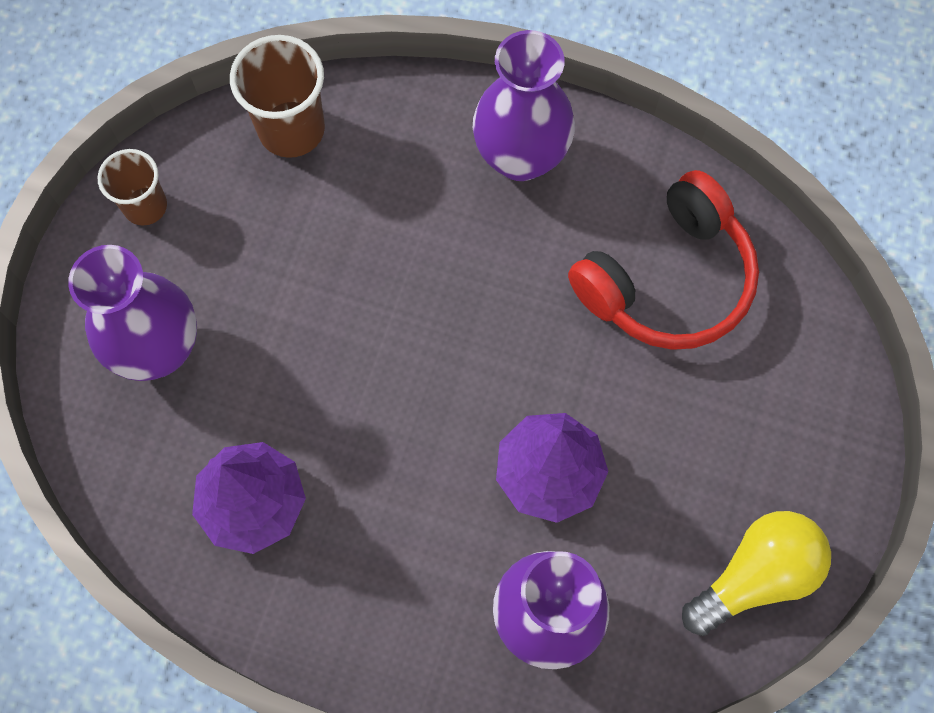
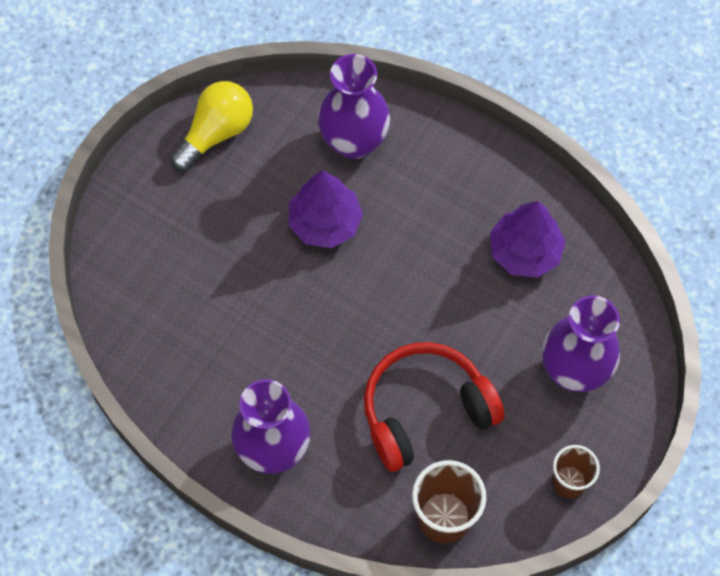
camera: 165 degrees left, 5 degrees down
red headphones [568,170,759,350] -> red headphones moved to [364,342,505,472]
yellow light bulb [682,511,831,636] -> yellow light bulb turned 150 degrees clockwise [170,81,253,171]

